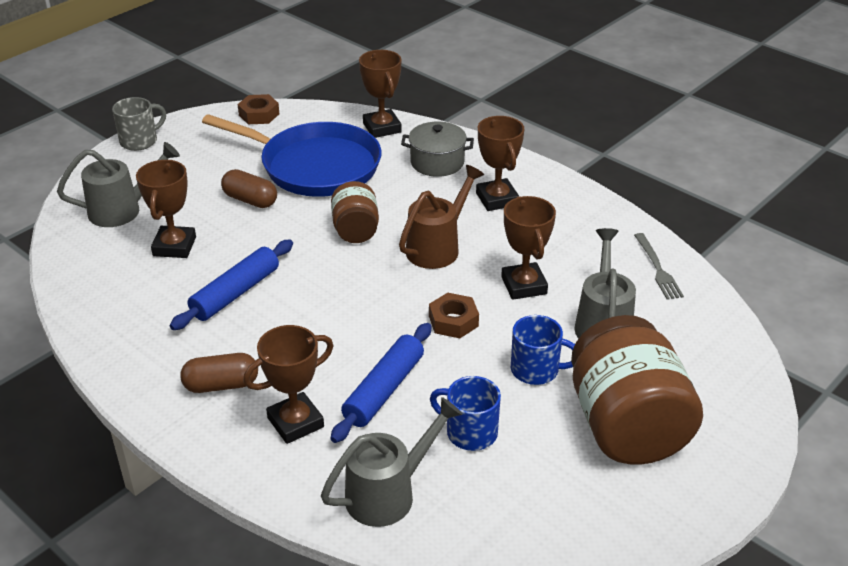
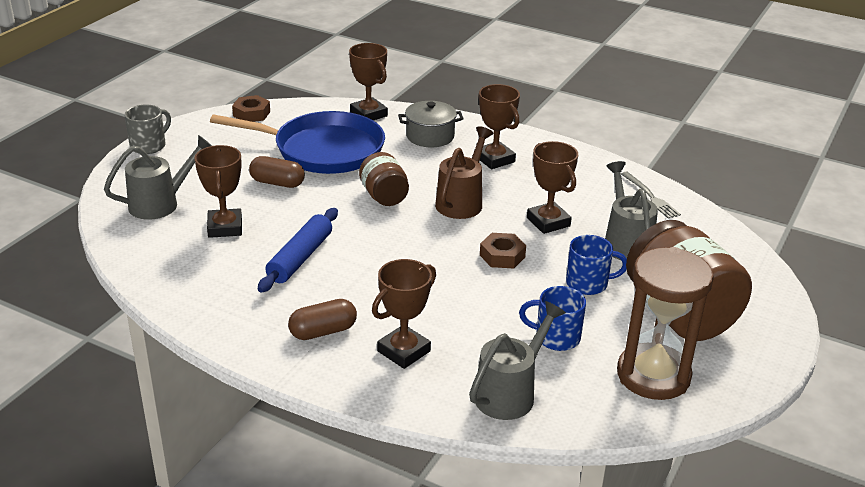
camera: 15 degrees left, 5 degrees down
blue rolling pin [331,323,432,443] -> none
none -> brown hourglass [617,247,714,400]

